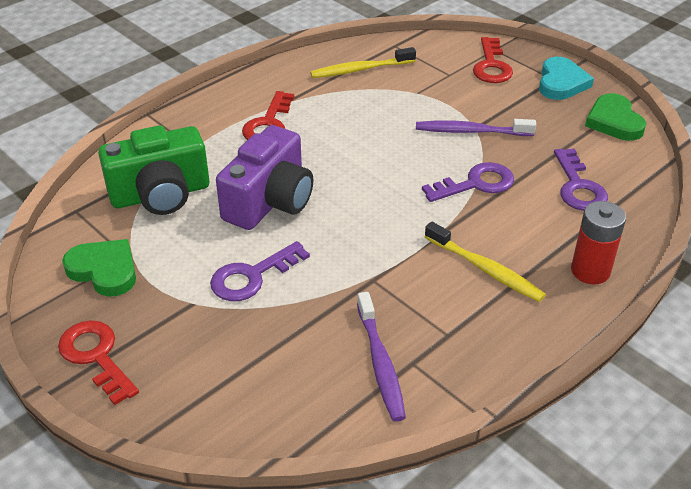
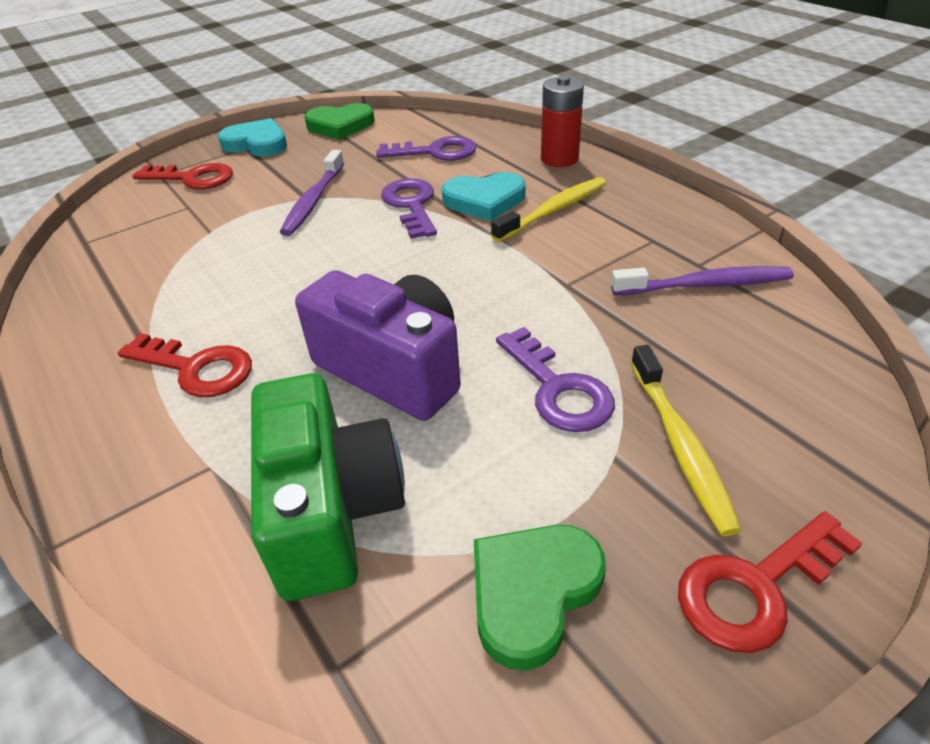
camera: 80 degrees left, 0 degrees up
yellow toothbrush [310,47,416,78] -> yellow toothbrush moved to [631,345,742,536]
none -> turquoise heart [442,172,526,221]

